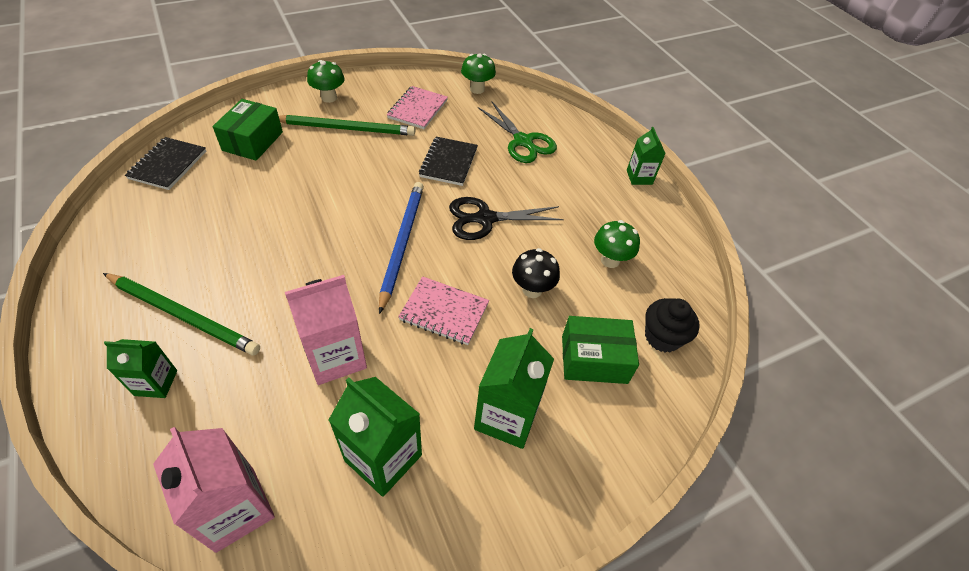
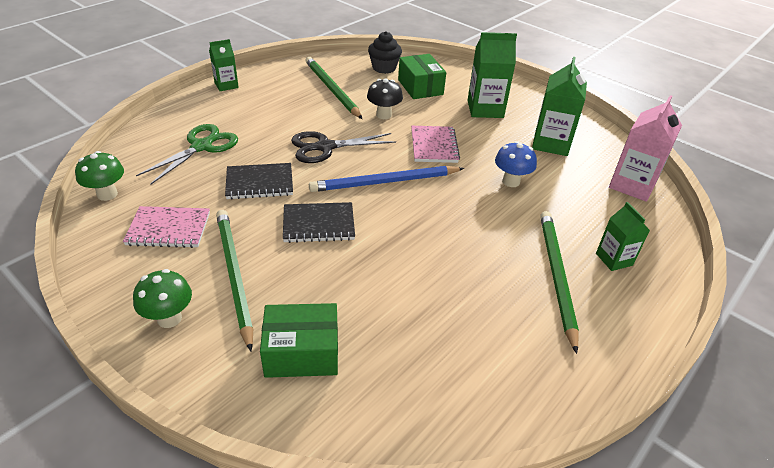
camera: 110 degrees left, 10 degrees down
black notebook [125,137,206,190] -> black notebook moved to [283,202,355,243]
pink carton [285,275,367,385] -> blue mushroom [495,141,537,187]
black scissors [449,197,564,240] -> black scissors turned 105 degrees clockwise [291,131,396,163]
green mushroom [594,220,640,268] -> green pencil [305,57,362,119]

